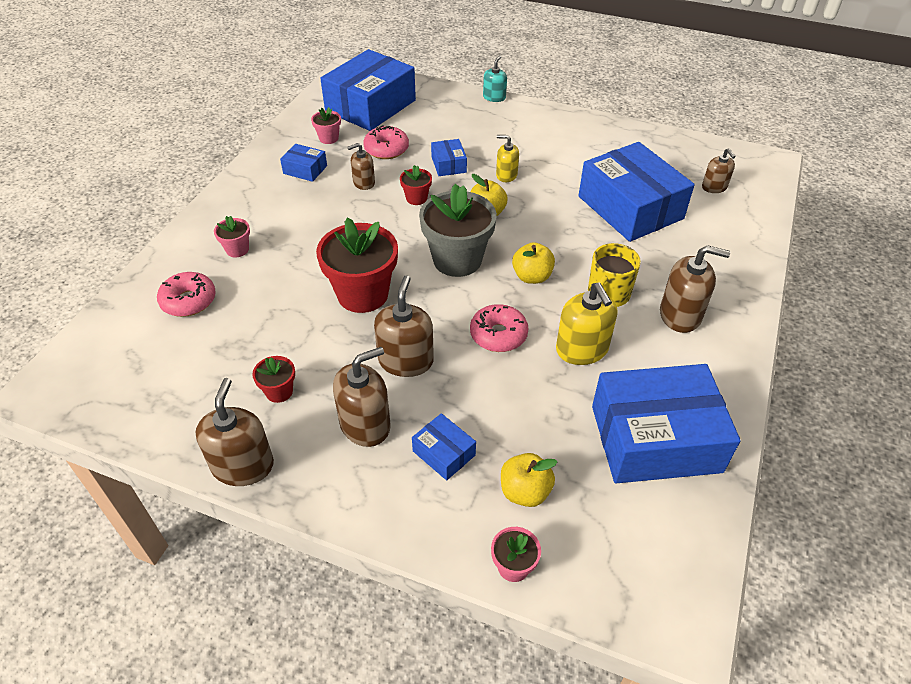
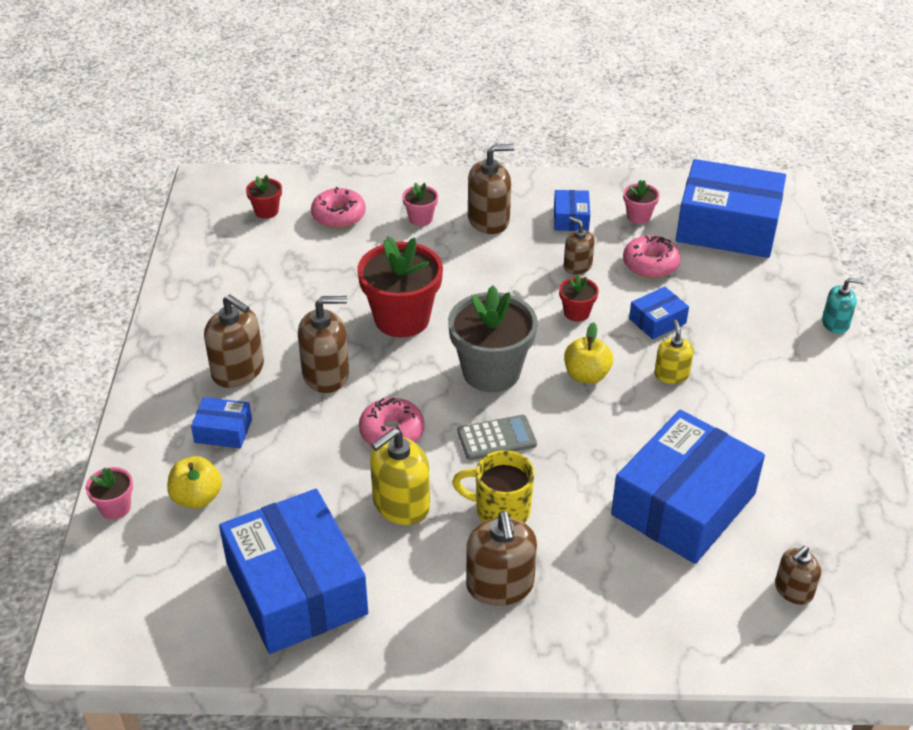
camera: 70 degrees right, 5 degrees down
brown soap dispenser [195,378,274,486] -> brown soap dispenser moved to [468,144,514,234]
red flower pot [252,356,295,403] -> red flower pot moved to [246,175,282,219]
blue box [412,413,476,480] -> blue box turned 75 degrees clockwise [191,397,252,448]
yellow apple [512,242,555,284] -> grey calculator [457,415,537,460]

